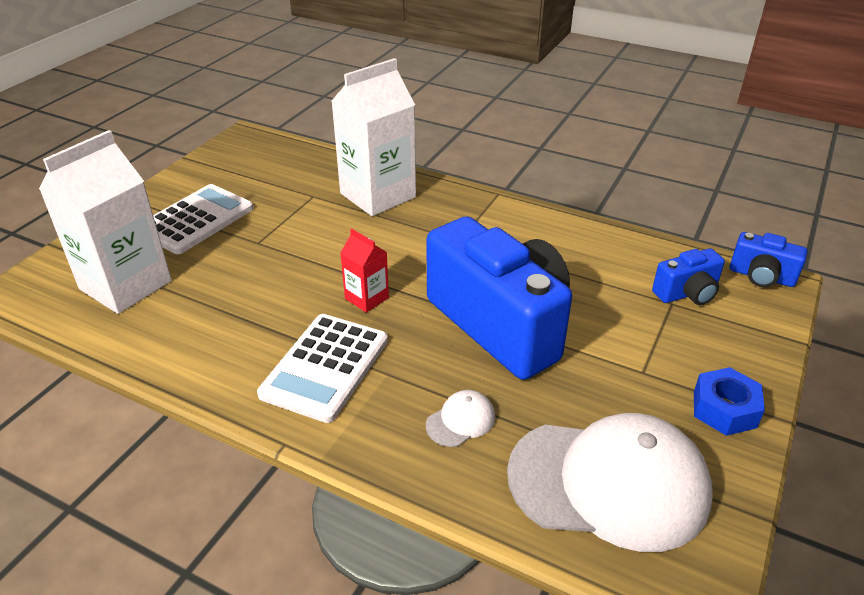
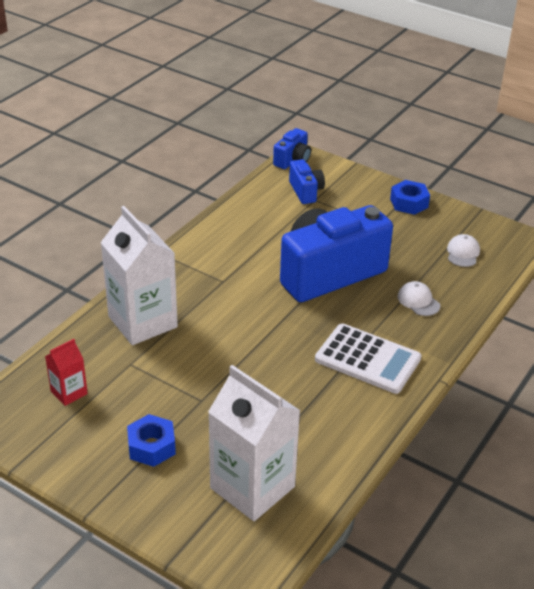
camera: 85 degrees left, 0 degrees up
white calculator [153,184,253,254] -> blue nut [127,414,176,467]
red carton [340,229,389,313] -> red carton moved to [45,339,88,406]
white cap [507,413,713,552] -> white cap [447,234,480,267], size x0.40

